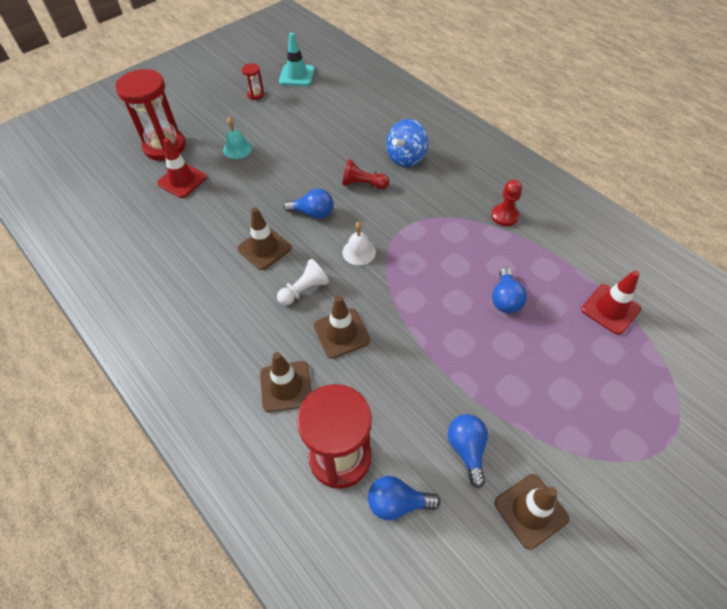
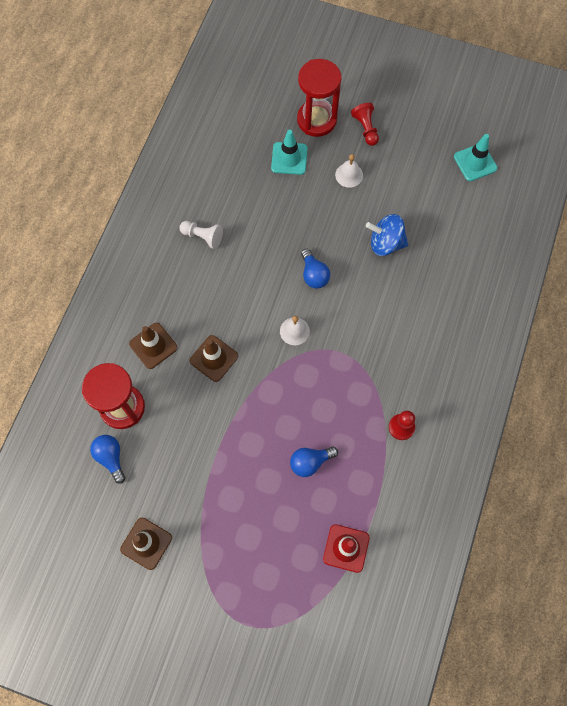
camera: 60 degrees right, 15 degrees up
red traffic cone [157,138,207,198] -> turquoise traffic cone [271,130,308,175]
turquoise bell [223,117,252,159] -> white bell [335,154,363,188]
brown traffic cone [237,207,292,270] -> none
red hourglass [242,63,264,100] -> none
white pawn [277,259,329,305] -> white pawn moved to [179,221,223,249]
red pawn [342,159,389,189] -> red pawn moved to [351,103,379,146]
blue spinning top [386,119,428,167] -> blue spinning top moved to [366,214,408,256]
blue light bulb [448,414,488,488] -> none

